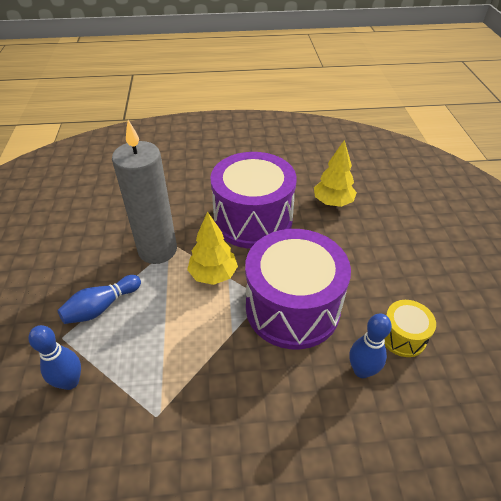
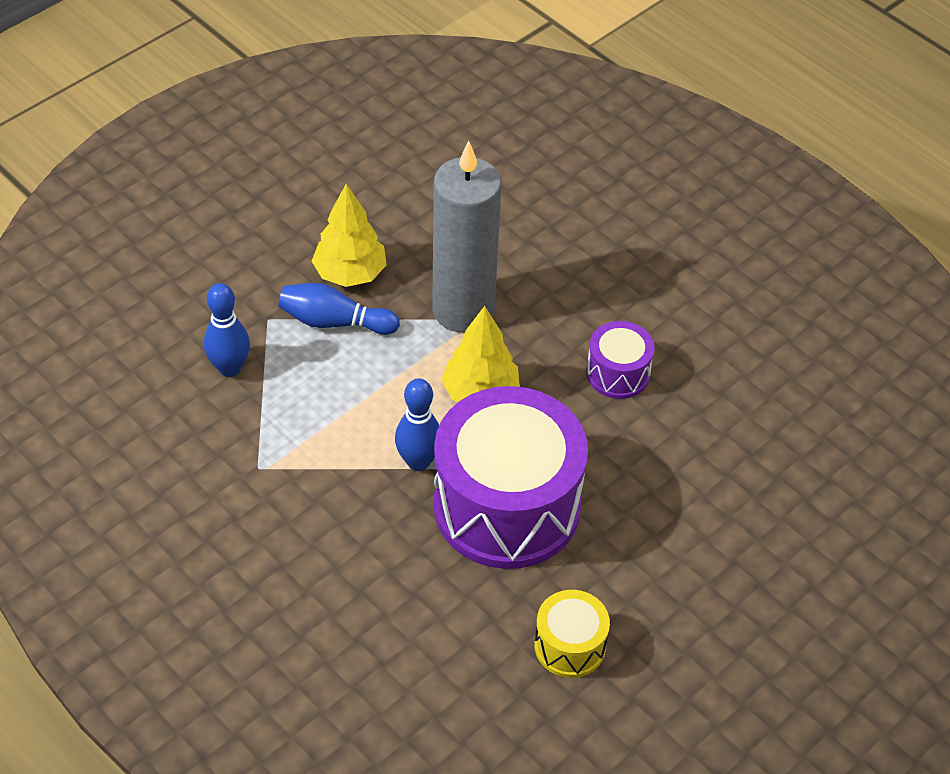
camera: 50 degrees right, 5 degrees up
purple drum [210,152,297,249] -> purple drum [586,321,655,399], size x0.46
yellow tree [314,140,357,207] -> yellow tree moved to [312,184,386,287]
blue bowling pin [349,314,392,378] -> blue bowling pin moved to [395,378,439,471]

